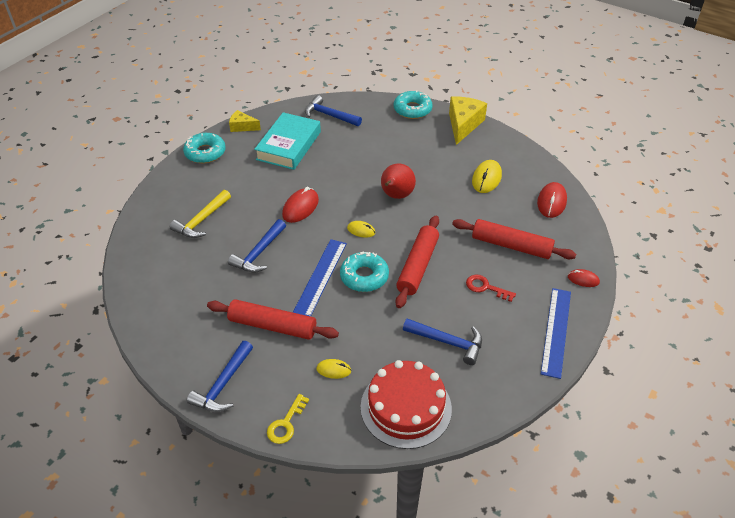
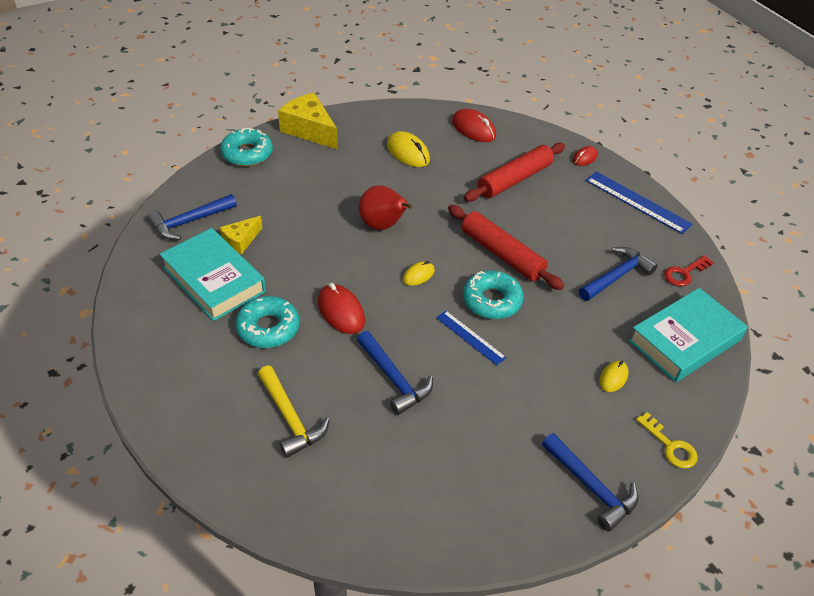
camera: 65 degrees left, 0 degrees up
turquoise donut [183,133,226,163] -> turquoise donut moved to [235,296,300,348]
red rolling pin [207,299,339,340] -> none
yellow cheese [229,110,261,132] -> yellow cheese moved to [220,216,262,255]
blue ruler [293,239,347,317] -> blue ruler [436,311,507,365], size x0.62
red cake [361,360,452,449] -> turquoise book [628,288,748,382]
red key [466,275,516,302] -> red key moved to [664,255,714,286]

